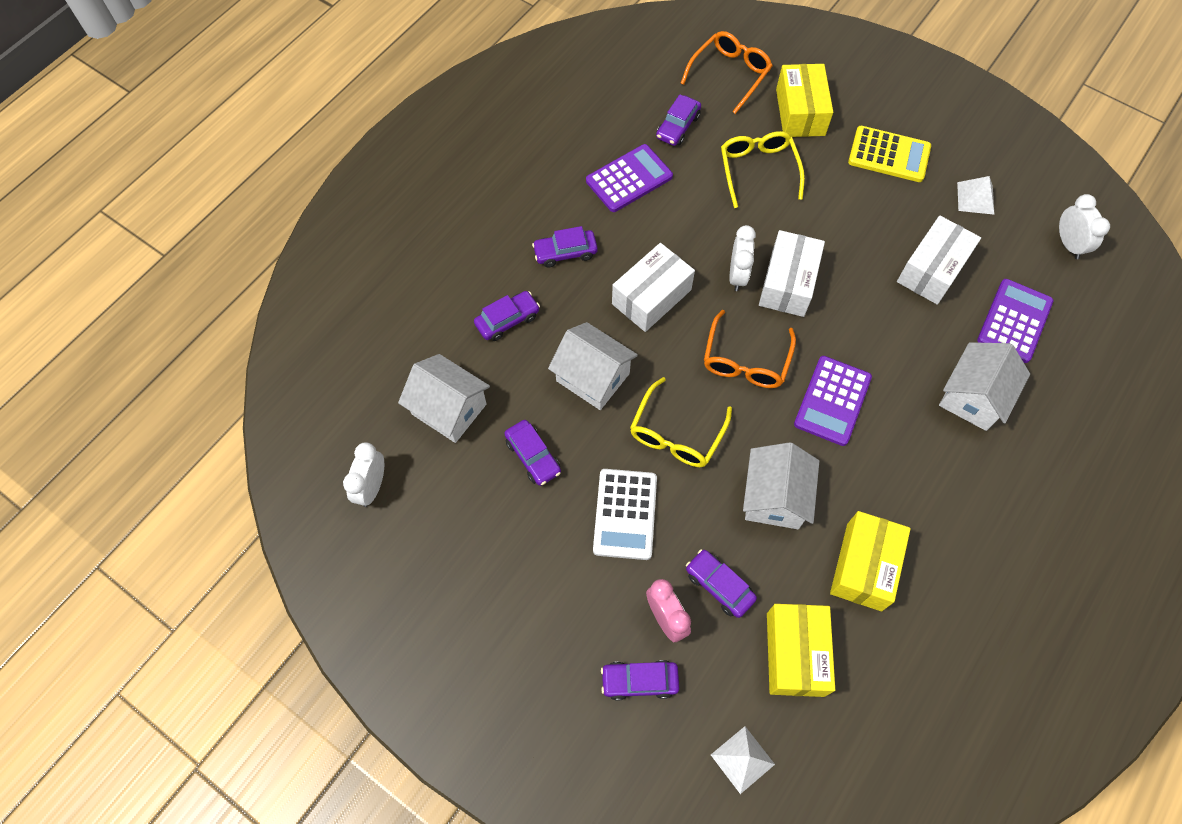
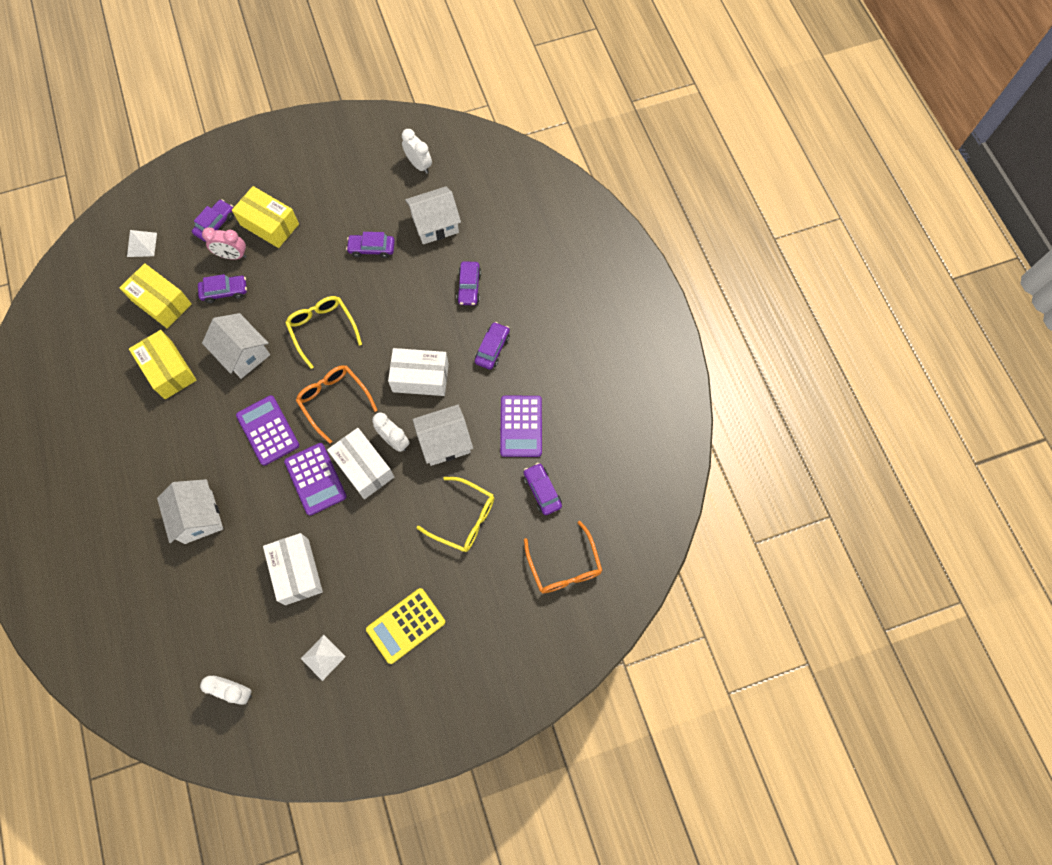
camera: 125 degrees right, 5 degrees up
white house [548,322,638,410] -> white house moved to [413,405,473,466]
white calculator [593,469,657,560] -> none
white box [612,243,695,332] -> white box turned 75 degrees counterclockwise [388,348,449,396]
yellow box [776,64,833,137] -> yellow box moved to [232,186,299,248]
purple calculator [977,279,1054,363] -> purple calculator moved to [284,443,347,516]

